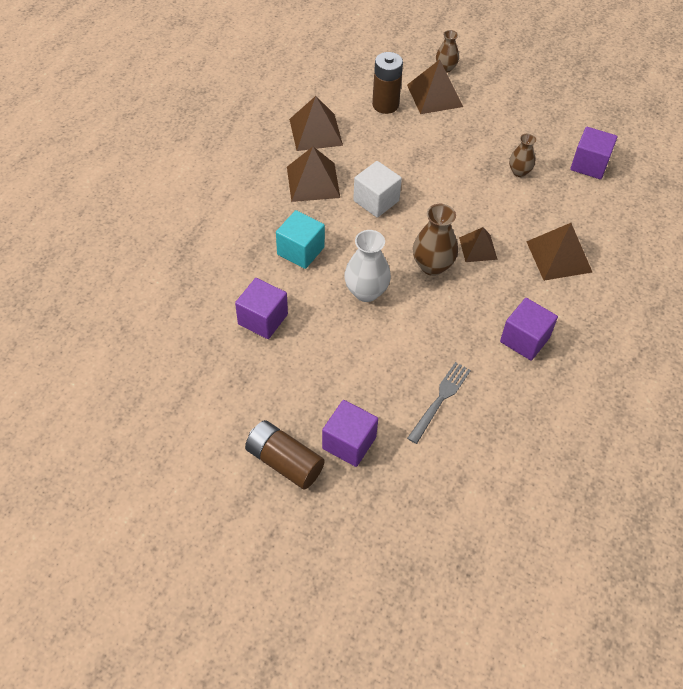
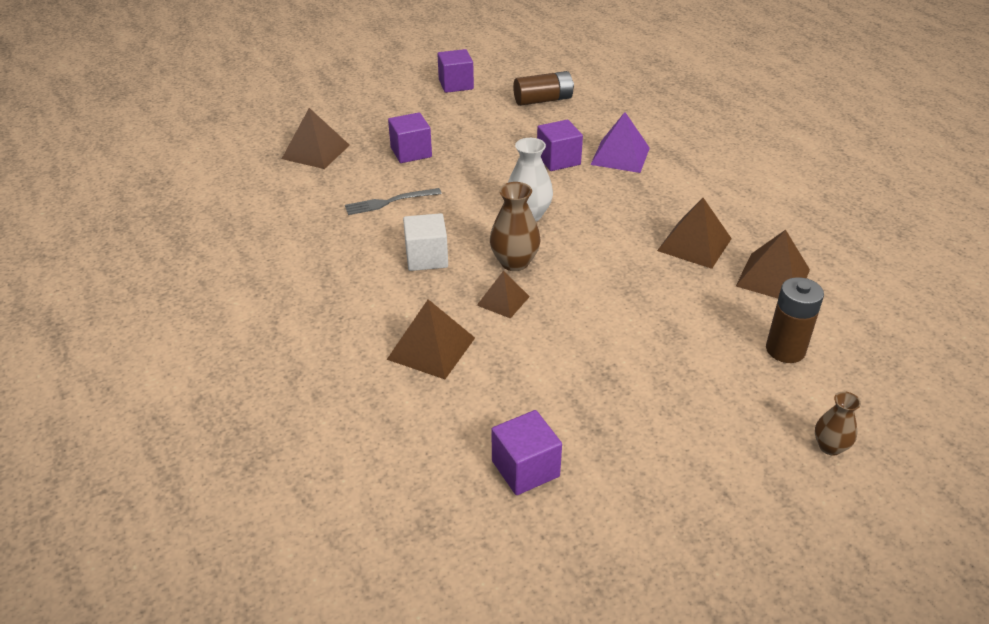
camera: 130 degrees right, 15 degrees down
brown battery [245,420,325,489] -> brown battery moved to [513,71,574,106]
turquoise cube [276,210,325,269] -> none
white cube [353,161,402,218] -> white cube moved to [403,213,448,271]
brown pyramid [407,59,463,114] -> brown pyramid moved to [282,108,350,169]
grey fork [407,362,471,444] -> grey fork turned 90 degrees clockwise [345,188,442,215]
purple cube [500,298,558,361] -> purple cube moved to [437,49,474,93]
brown vase [509,134,536,177] -> none
none -> purple pyramid [590,112,650,173]

